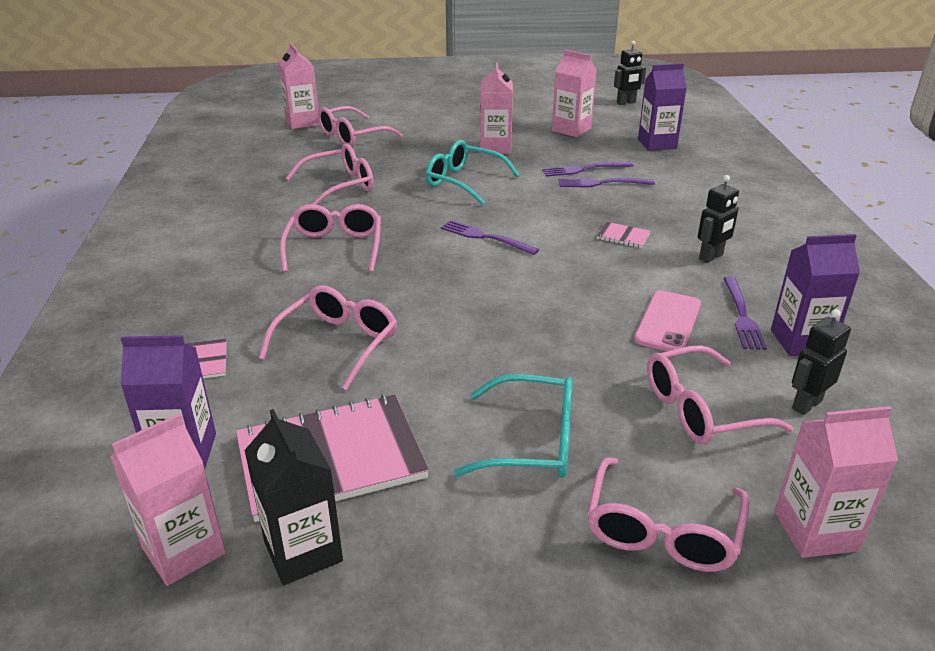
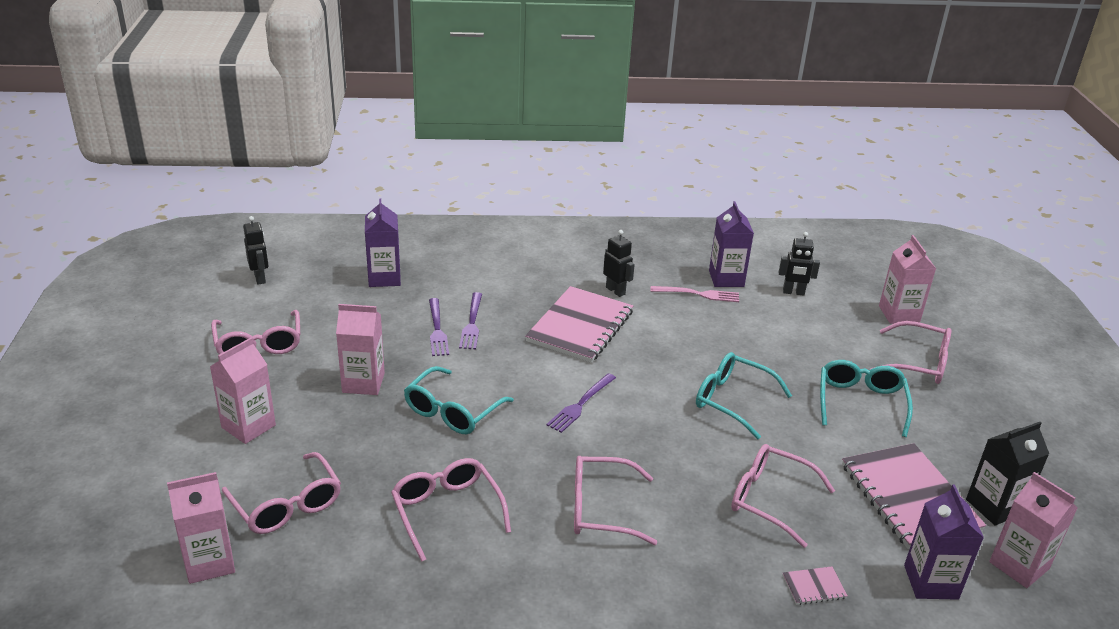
camera: 90 degrees left, 0 degrees up
pink carton [552,50,597,137] -> pink carton moved to [210,338,276,444]
pink notebook [597,222,650,248] -> pink notebook [525,286,633,363], size x2.49
pink phone [634,290,701,351] -> none
pink glasses [647,345,794,444] -> pink glasses moved to [211,310,300,354]
purple fork [723,277,767,350] -> pink fork [650,286,739,302]
black robot [792,309,851,415] -> black robot turned 45 degrees counterclockwise [779,232,820,295]
none -> turquoise glasses [696,352,792,439]

